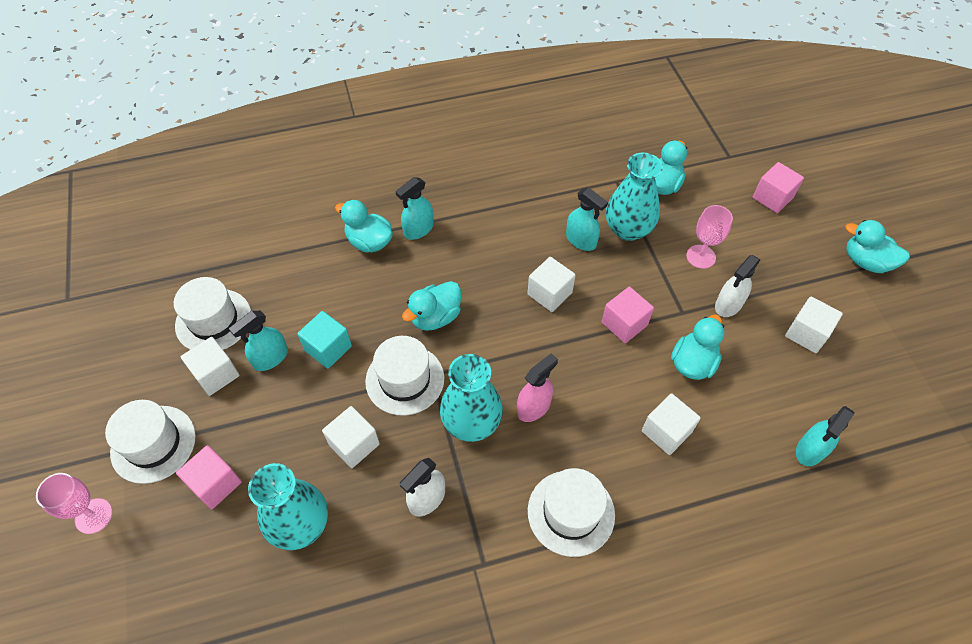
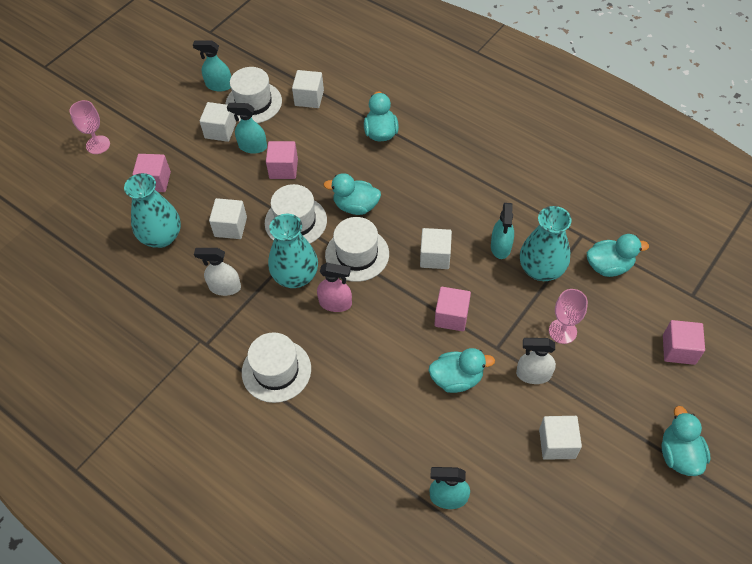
camera: 55 degrees right, 0 degrees up
white hat [105,400,196,484] -> white hat moved to [325,217,389,282]
turquoise cube [297,311,352,369] -> pink cube [266,141,298,179]
turquoise spray bottle [396,177,434,240] -> turquoise spray bottle moved to [193,40,231,92]
white cube [642,393,701,455] -> white cube moved to [292,70,324,108]

